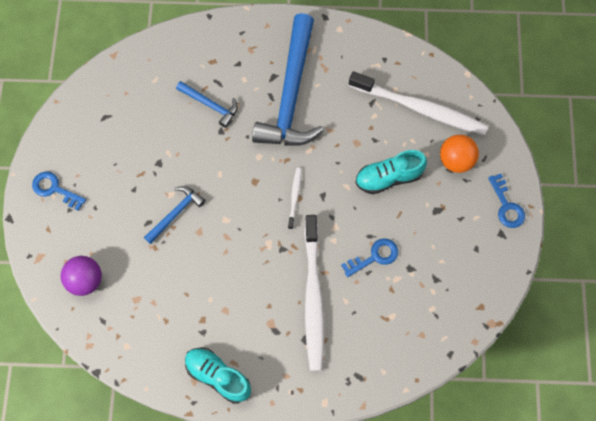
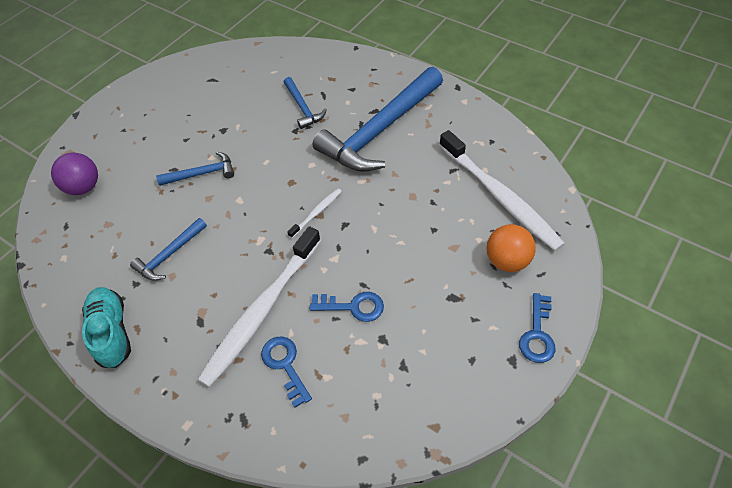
camera: 35 degrees right, 15 degrees down
blue key [32,172,86,211] -> blue key moved to [261,336,312,408]
turquoise shoe [356,150,427,194] -> none
none -> blue hammer [130,218,207,281]

